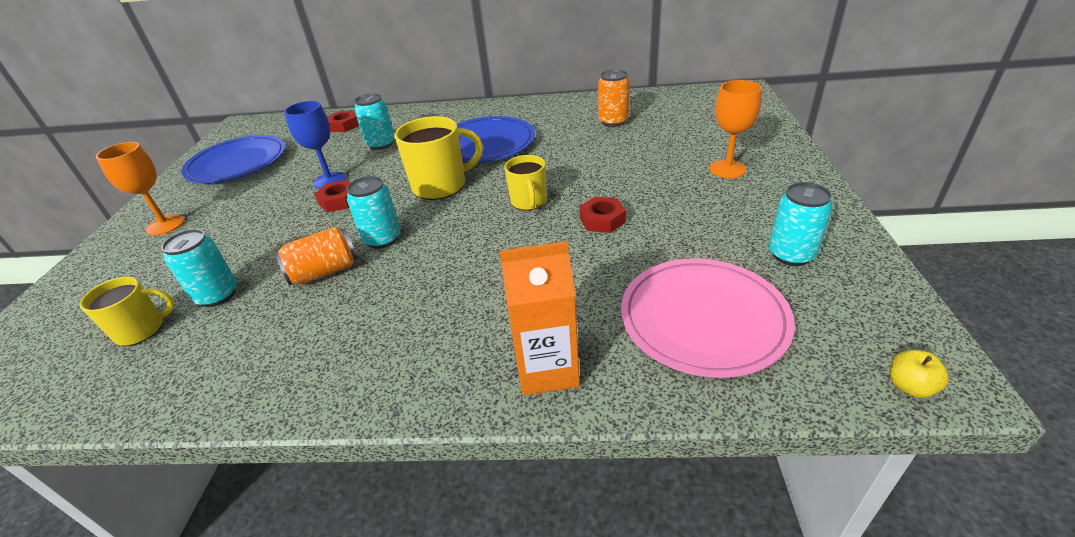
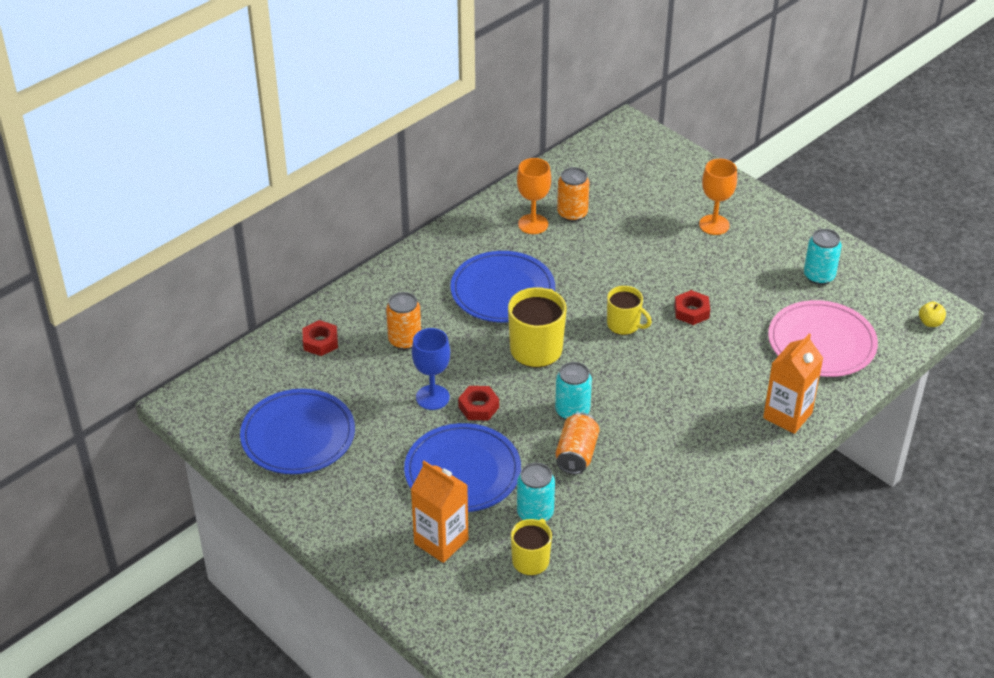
camera: 50 degrees left, 5 degrees up
orange goblet [96,142,185,236] -> orange goblet moved to [517,158,551,234]
turquoise can [354,93,395,150] -> orange can [386,292,421,350]
none -> blue plate [404,423,521,512]
none -> orange carton [411,461,468,563]

